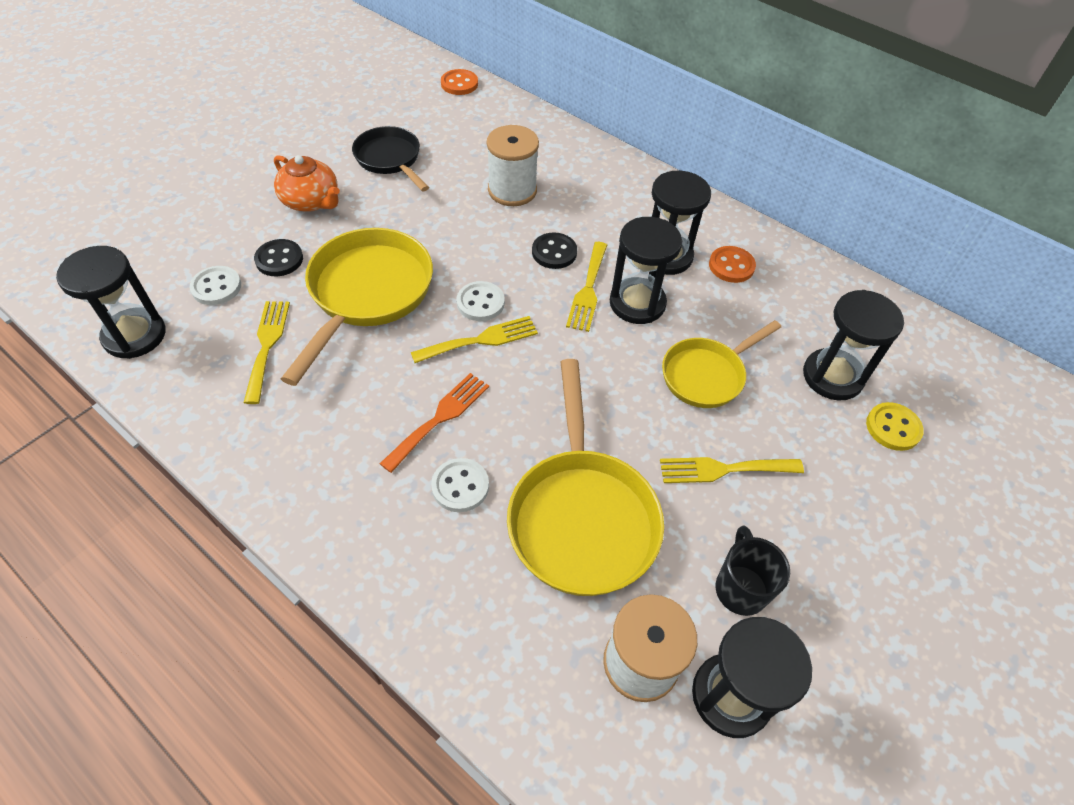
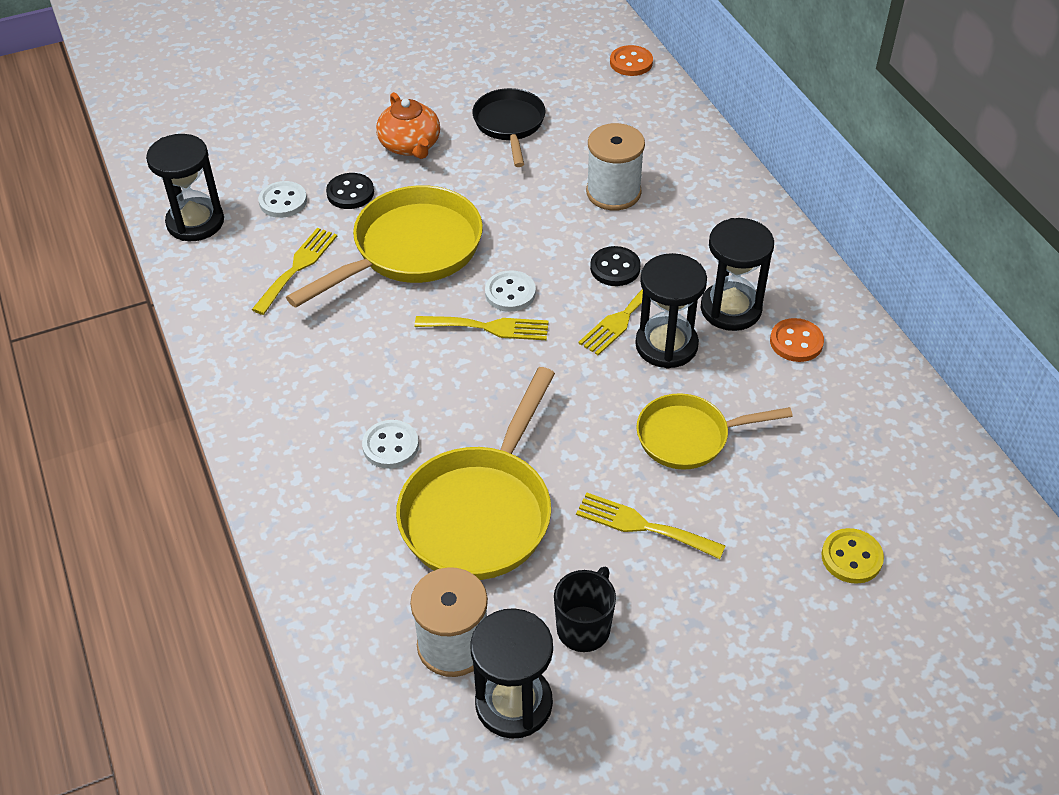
camera: 30 degrees right, 5 degrees down
orange fork [380,373,489,473] -> none
black hourglass [803,290,904,401] -> none

